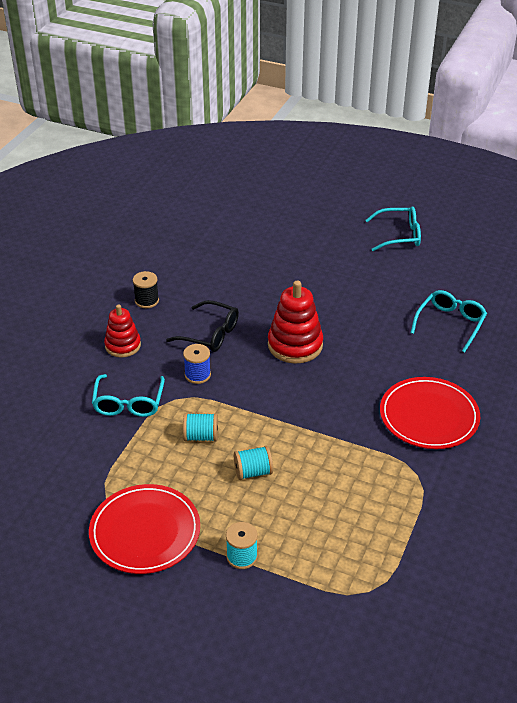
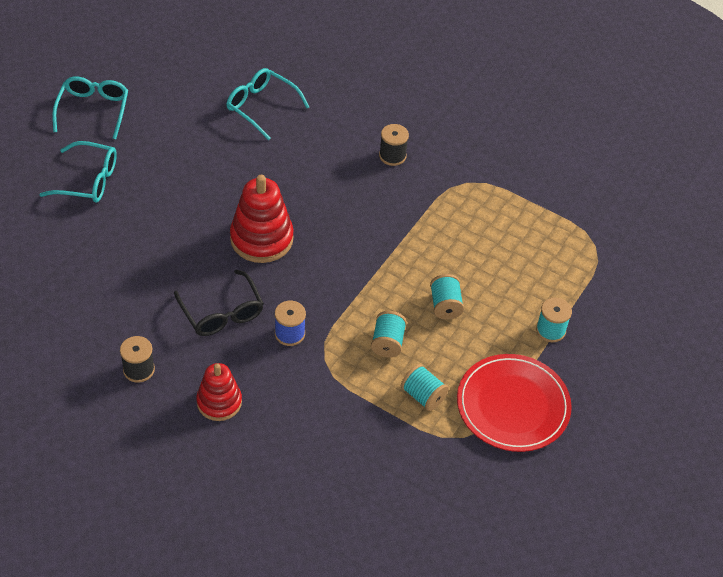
camera: 85 degrees left, 10 degrees up
turquoise glasses [92,374,165,417] -> turquoise glasses moved to [39,141,117,203]
black glasses [166,300,239,352] -> black glasses turned 120 degrees clockwise [174,270,264,336]
red plate [380,377,480,449] -> black spool [379,124,409,166]
none -> turquoise spool [401,364,449,411]

